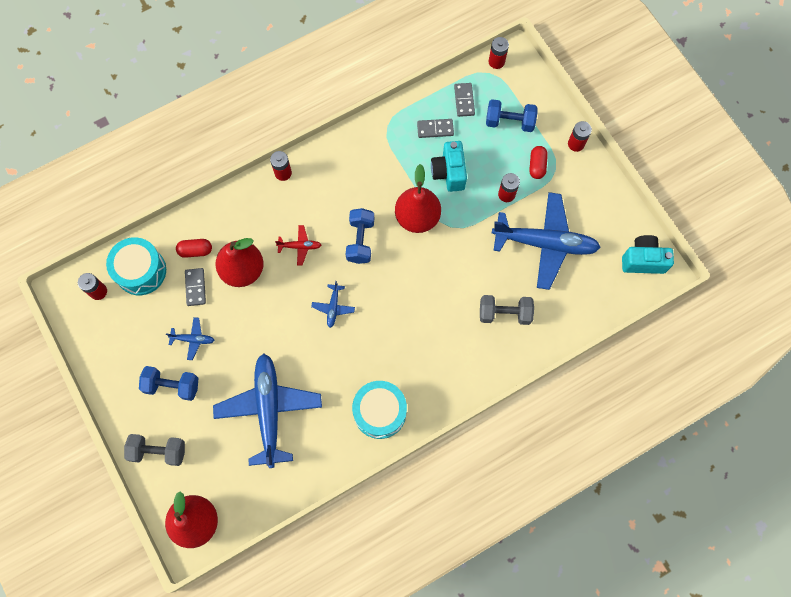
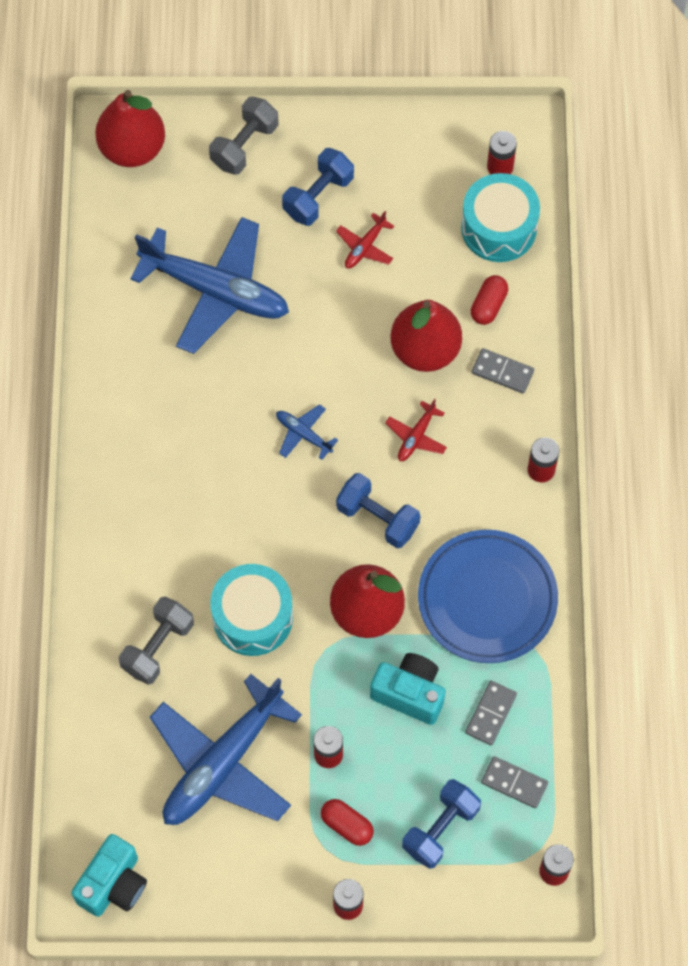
camera: 120 degrees right, 5 degrees down
blue plane [166,317,215,360] -> red plane [336,211,394,268]
grey domino [185,268,206,306] -> grey domino moved to [472,348,534,393]
turquoise drum [352,381,407,439] -> turquoise drum moved to [210,564,293,656]
none -> blue plate [418,530,558,663]

